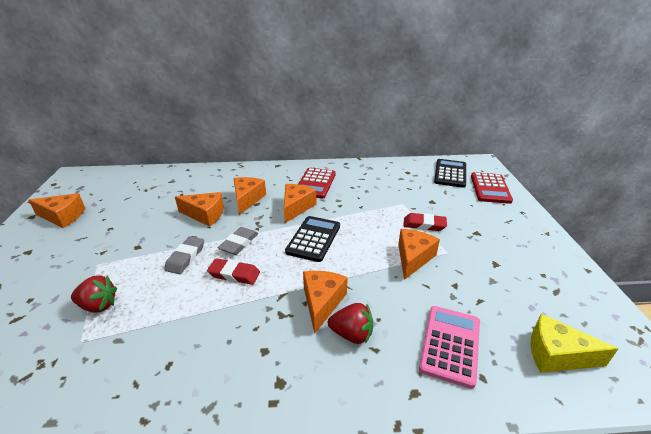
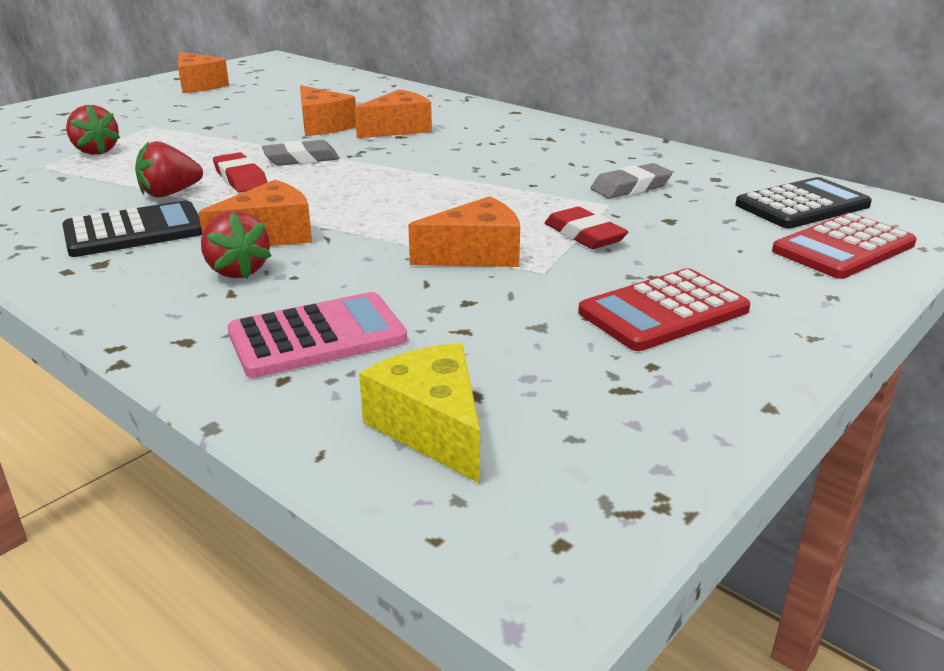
camera: 45 degrees right, 5 degrees down
grey eraser [164,236,204,274] -> grey eraser moved to [591,163,673,198]
orange cheese [284,184,316,223] -> none
black calculator [285,216,340,262] -> black calculator moved to [62,200,202,257]
red calculator [299,168,335,199] -> red calculator moved to [578,268,750,351]
none -> red strawberry [135,141,203,198]

